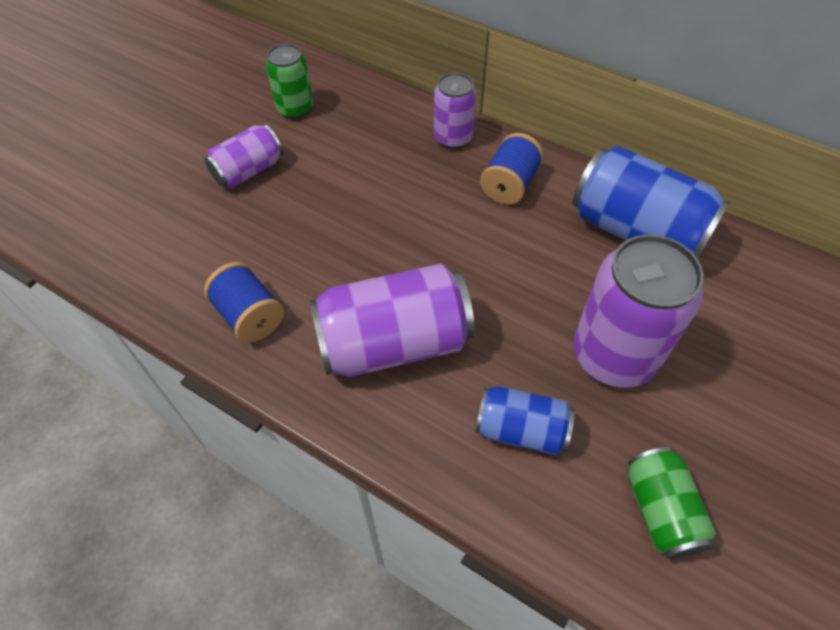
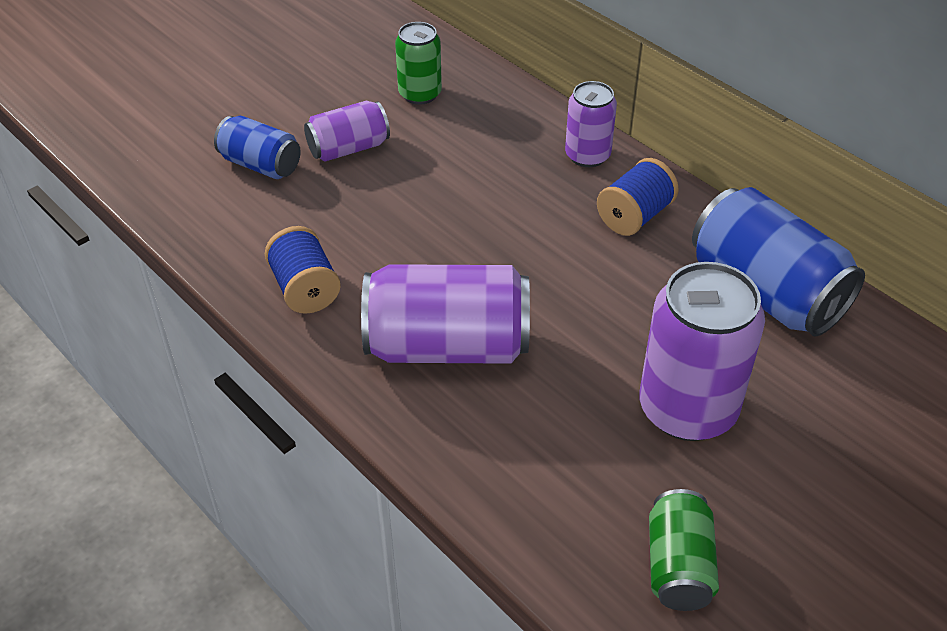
camera: 15 degrees right, 10 degrees down
blue can [475,386,575,455] -> blue can moved to [214,116,301,179]

